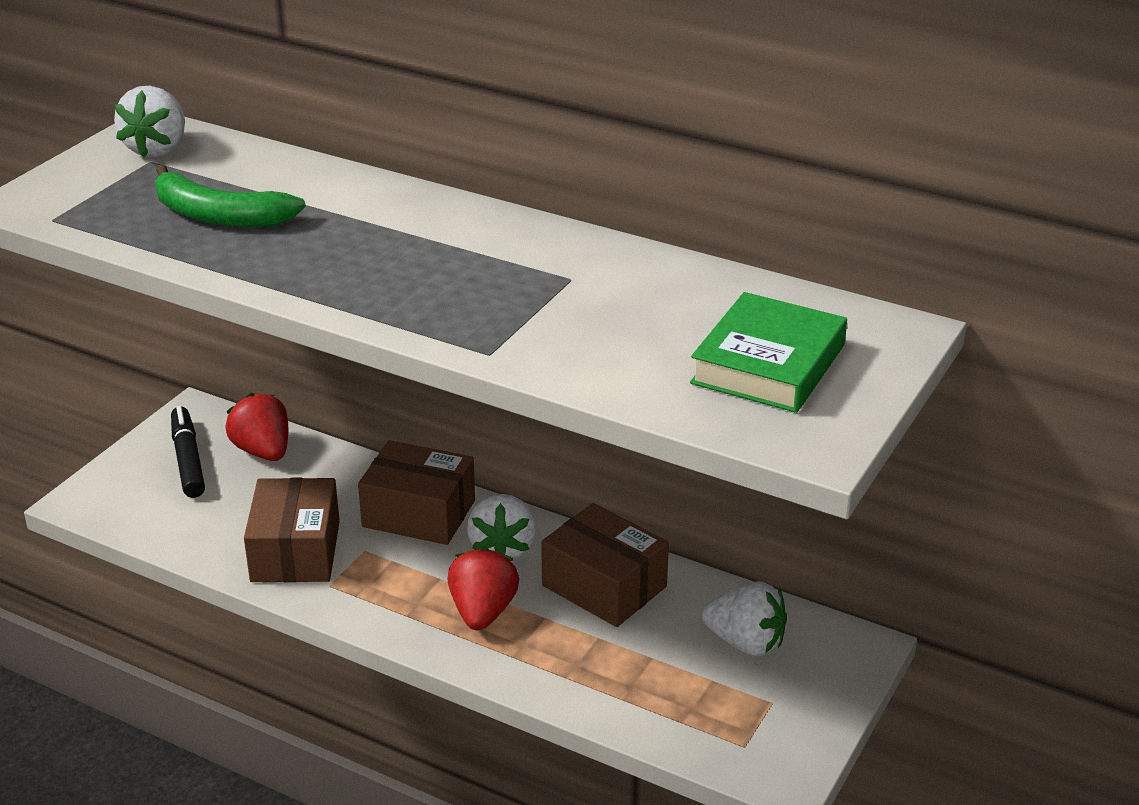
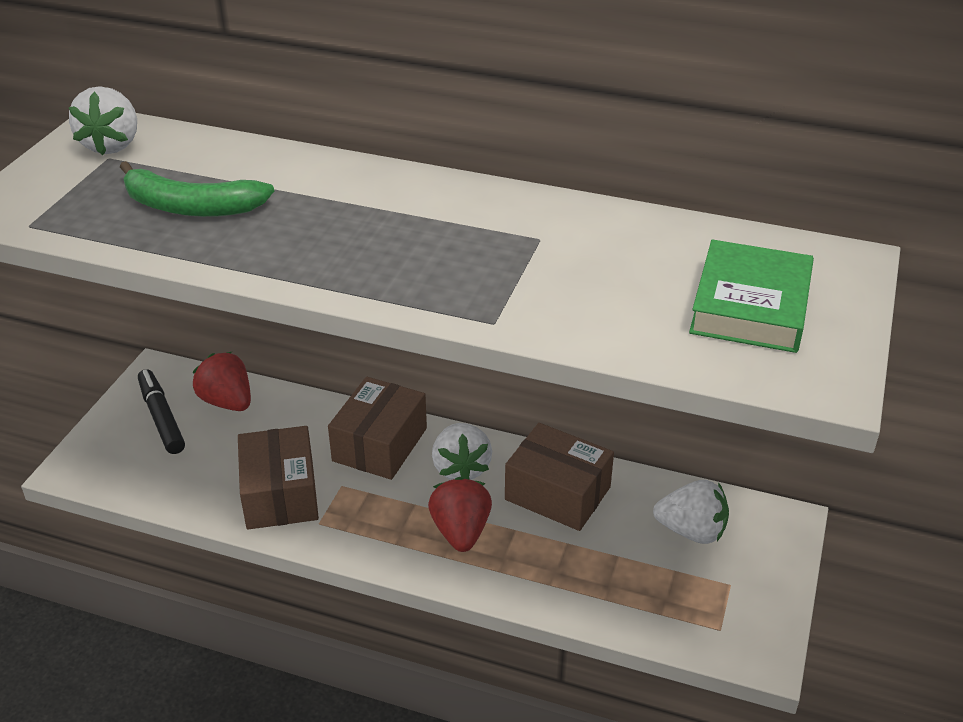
camera: 10 degrees left, 5 degrees up
brown box [358,440,475,545] -> brown box turned 75 degrees counterclockwise [328,377,427,480]

